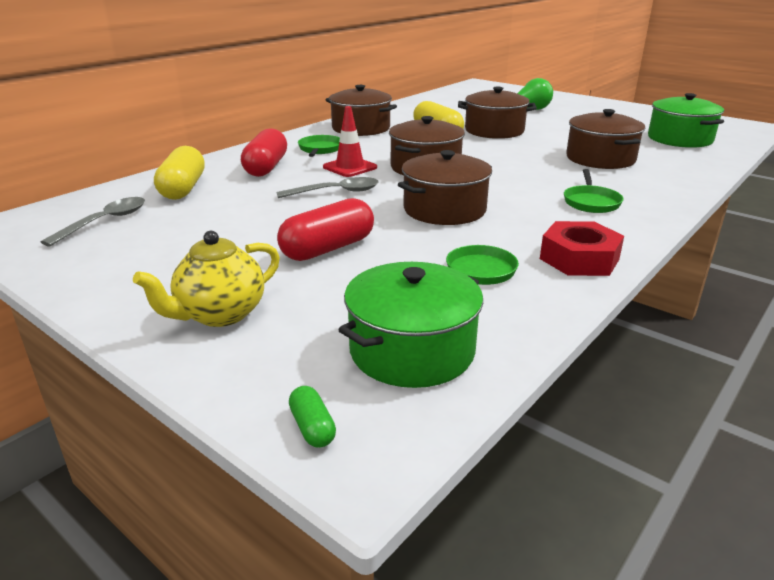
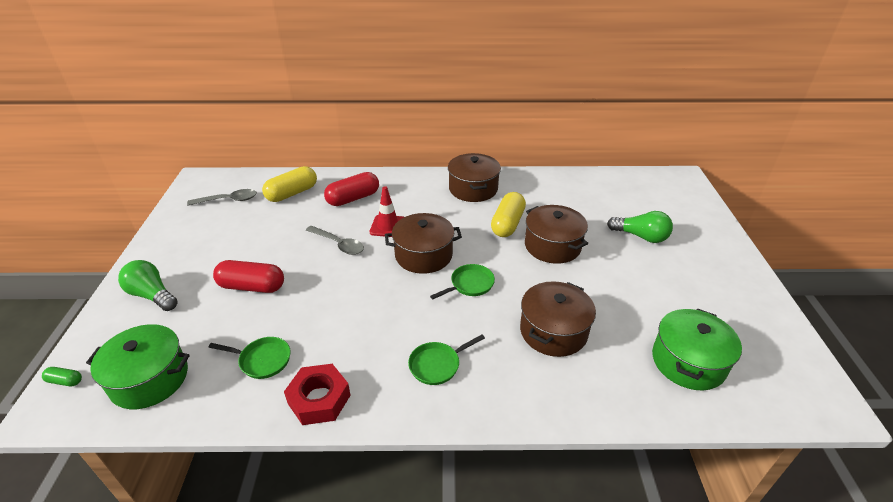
camera: 50 degrees right, 10 degrees up
yellow teapot [133,231,280,327] -> green light bulb [118,260,178,311]
green capsule [289,386,336,448] -> green capsule turned 75 degrees clockwise [42,367,82,386]
green pan [298,135,340,157] -> green pan moved to [430,264,495,299]
brown pot [398,150,492,225] -> none

